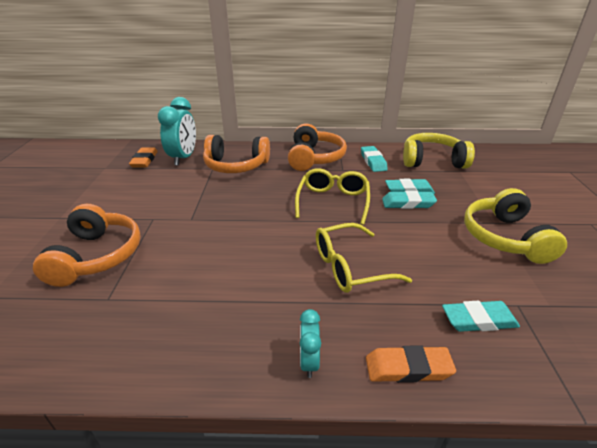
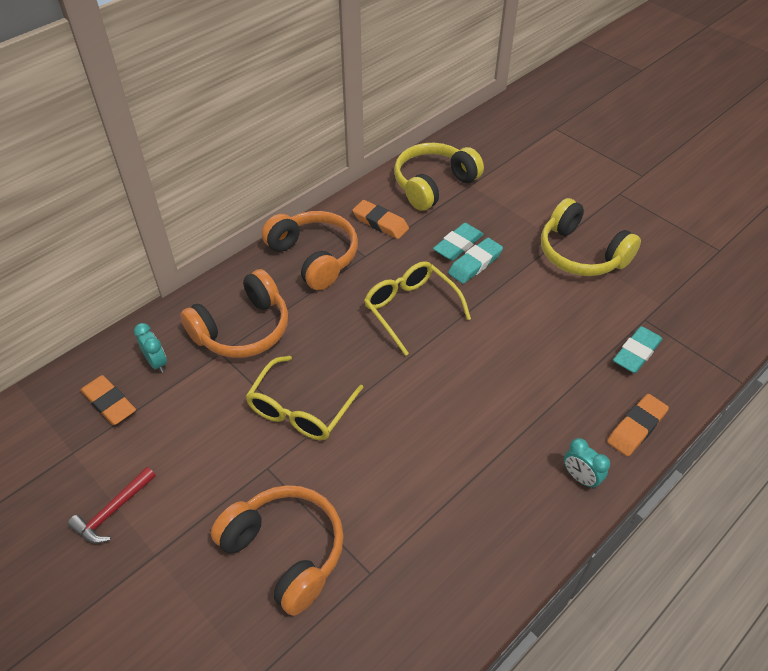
camera: 45 degrees left, 15 degrees up
turquoise clock [158,97,196,166] -> turquoise clock [134,323,167,373], size x0.52
yellow glasses [316,223,412,293] -> yellow glasses moved to [246,356,364,440]
turquoise eraser [361,146,388,172] -> orange eraser [352,200,409,239]
none -> red hammer [68,467,156,544]

